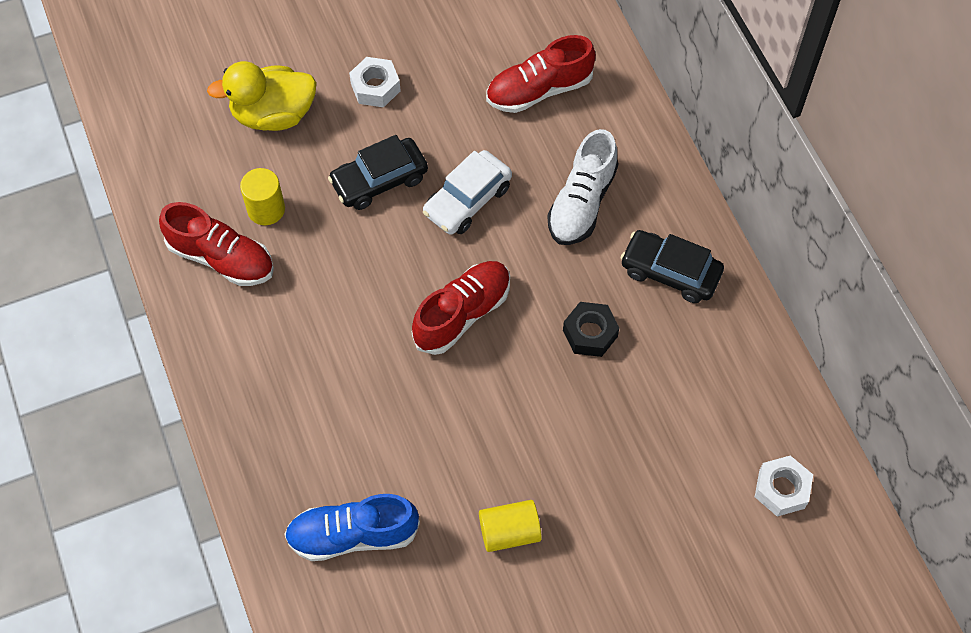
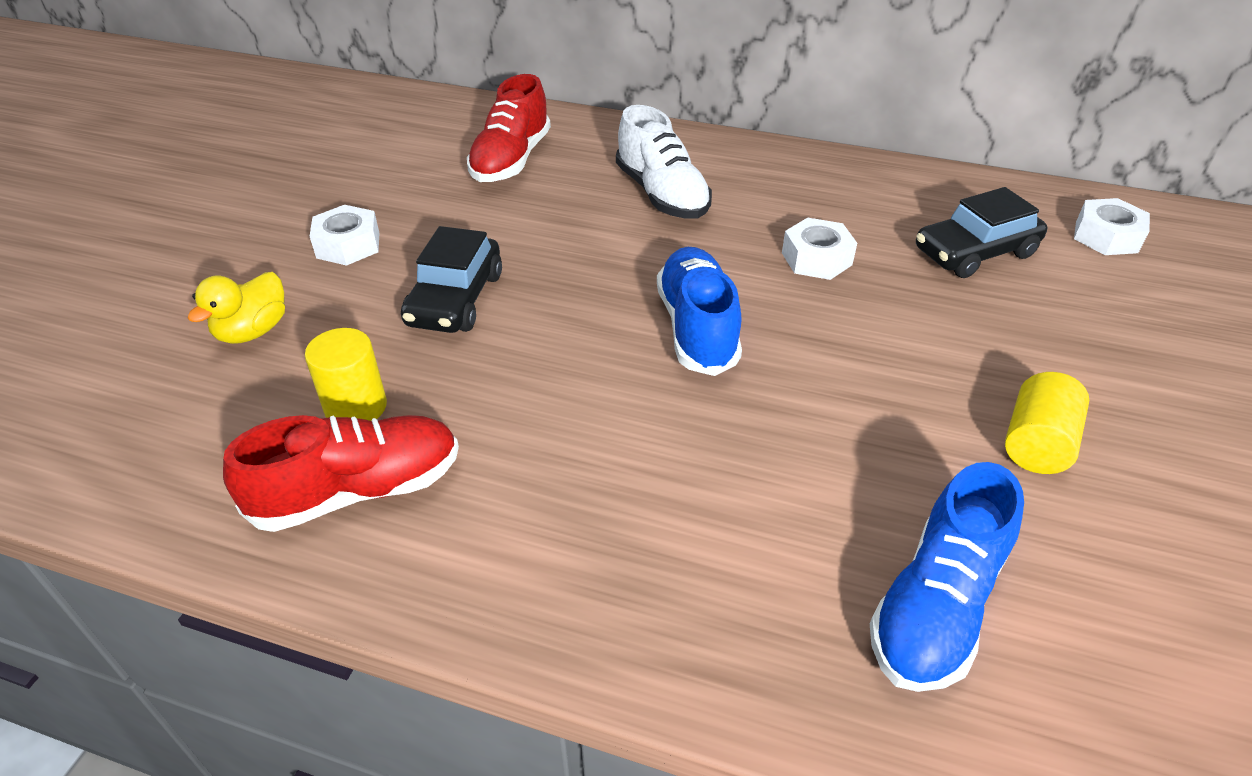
camera: 50 degrees left, 20 degrees down
yellow duck [207,61,317,131] -> yellow duck [187,272,285,344], size x0.63
red shoe [412,261,510,355] -> blue shoe [657,247,742,376]
white car [423,150,512,235] -> none
black nut [563,302,619,357] -> white nut [782,218,857,280]
black car [621,230,724,303] -> black car moved to [916,187,1047,278]

